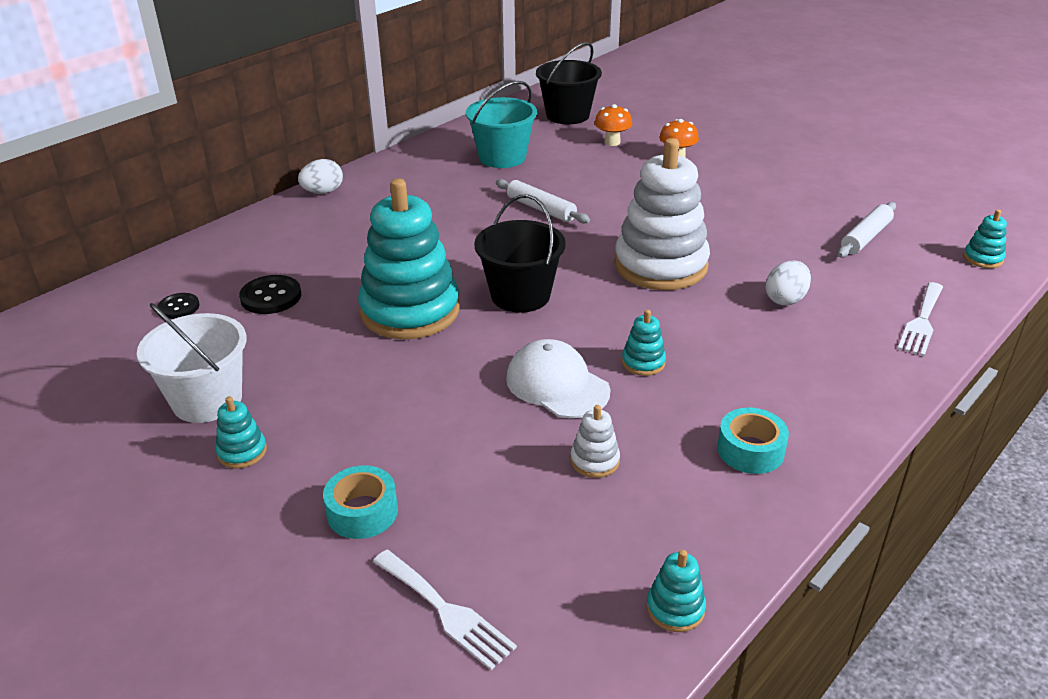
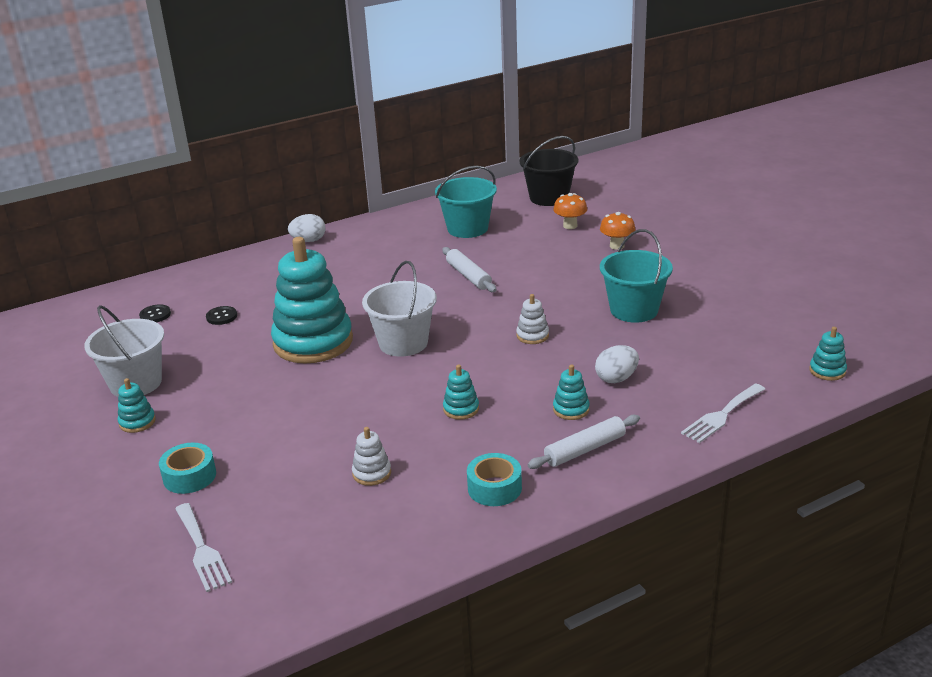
camera: 20 degrees right, 5 degrees down
black button [239,275,301,314] -> black button [206,306,237,325], size x0.65
black bucket [474,194,566,313] -> white bucket [362,261,437,357]
white cap [506,339,611,418] -> none
white stacking toy [614,138,710,290] -> white stacking toy [516,294,549,344], size x0.41
turquoise stacking toy [646,550,706,632] -> turquoise stacking toy moved to [553,365,590,420]
white rolling pin [838,202,896,258] -> white rolling pin moved to [527,415,640,469]
none -> turquoise bucket [600,229,673,323]

